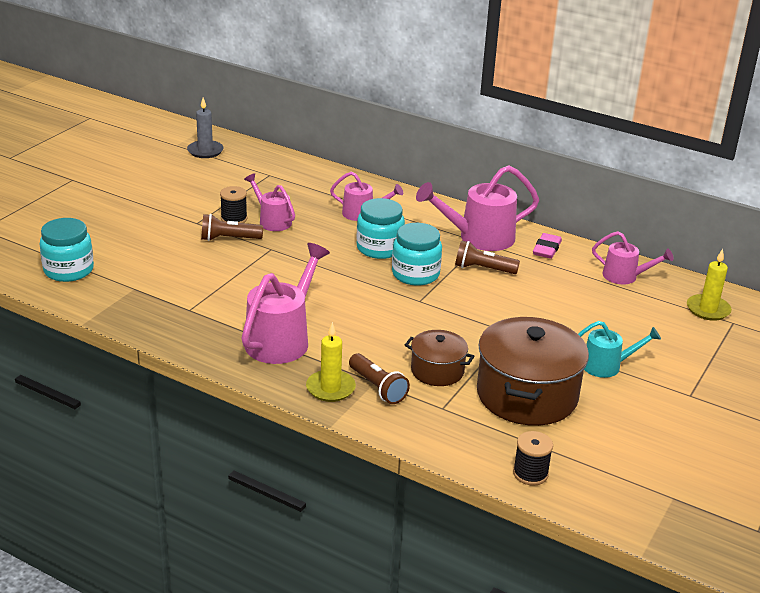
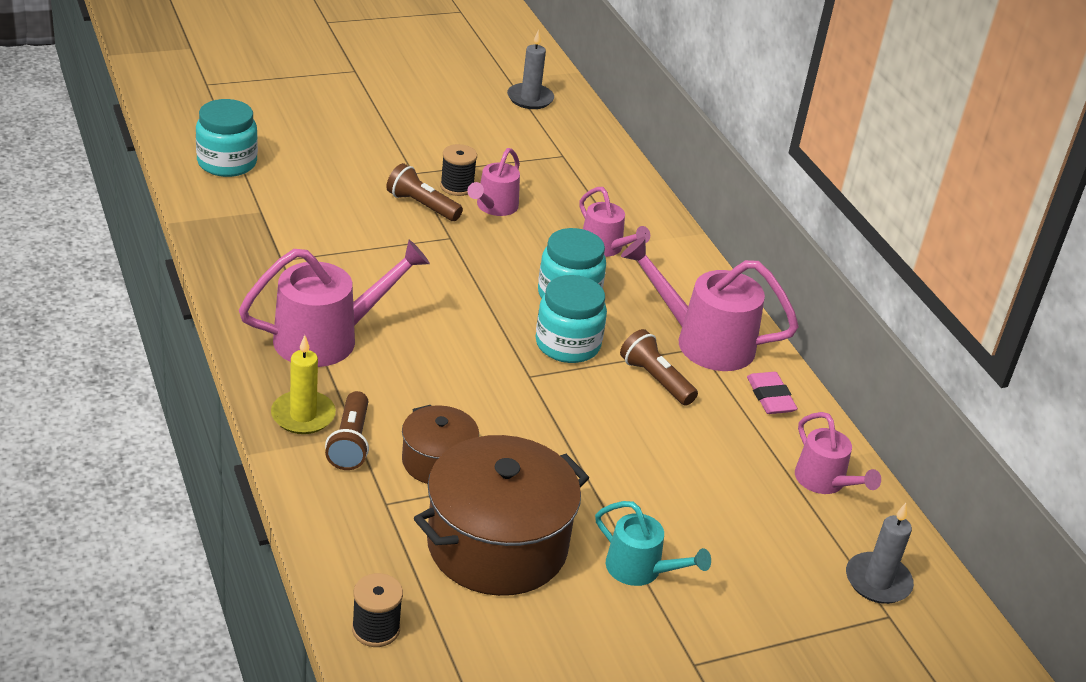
camera: 35 degrees right, 5 degrees up
pink watering can [244,173,295,231] -> pink watering can turned 150 degrees counterclockwise [467,148,520,216]
pink eraser [533,233,562,259] -> pink eraser turned 75 degrees counterclockwise [747,372,798,414]
yellow candle [687,249,732,321] -> grey candle [846,503,914,604]

